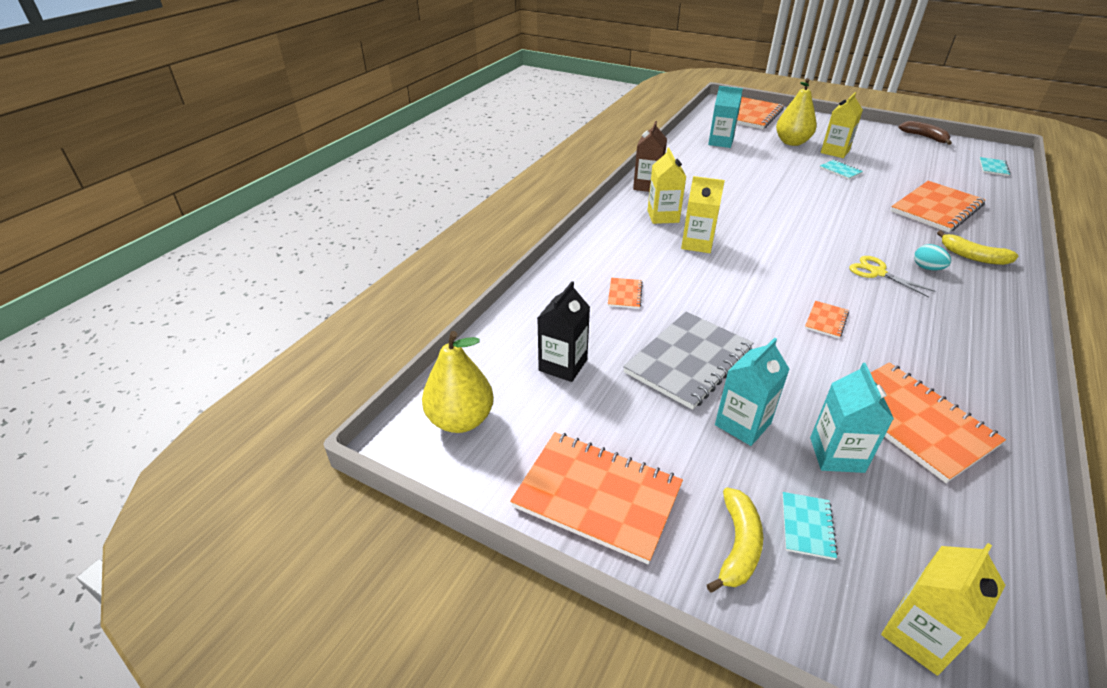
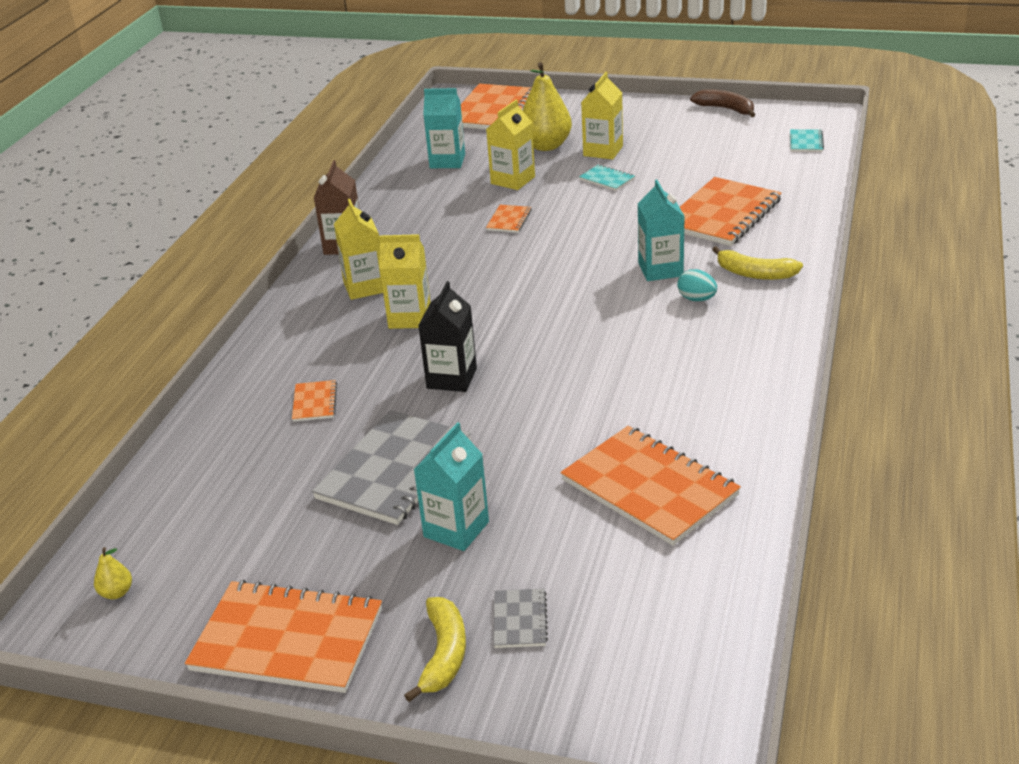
camera: 10 degrees left, 5 degrees down
yellow pear [422,331,494,433] -> yellow pear [94,547,132,599], size x0.43
black carton [538,281,590,382] -> black carton moved to [418,281,477,392]
turquoise notebook [782,492,838,560] -> grey notebook [494,588,548,648]
orange notebook [805,301,849,338] -> orange notebook moved to [486,205,532,233]
turquoise carton [810,363,894,473] -> turquoise carton moved to [638,179,685,281]
yellow scissors [849,256,936,298] -> none
yellow carton [881,543,1006,675] -> yellow carton moved to [486,100,535,190]

